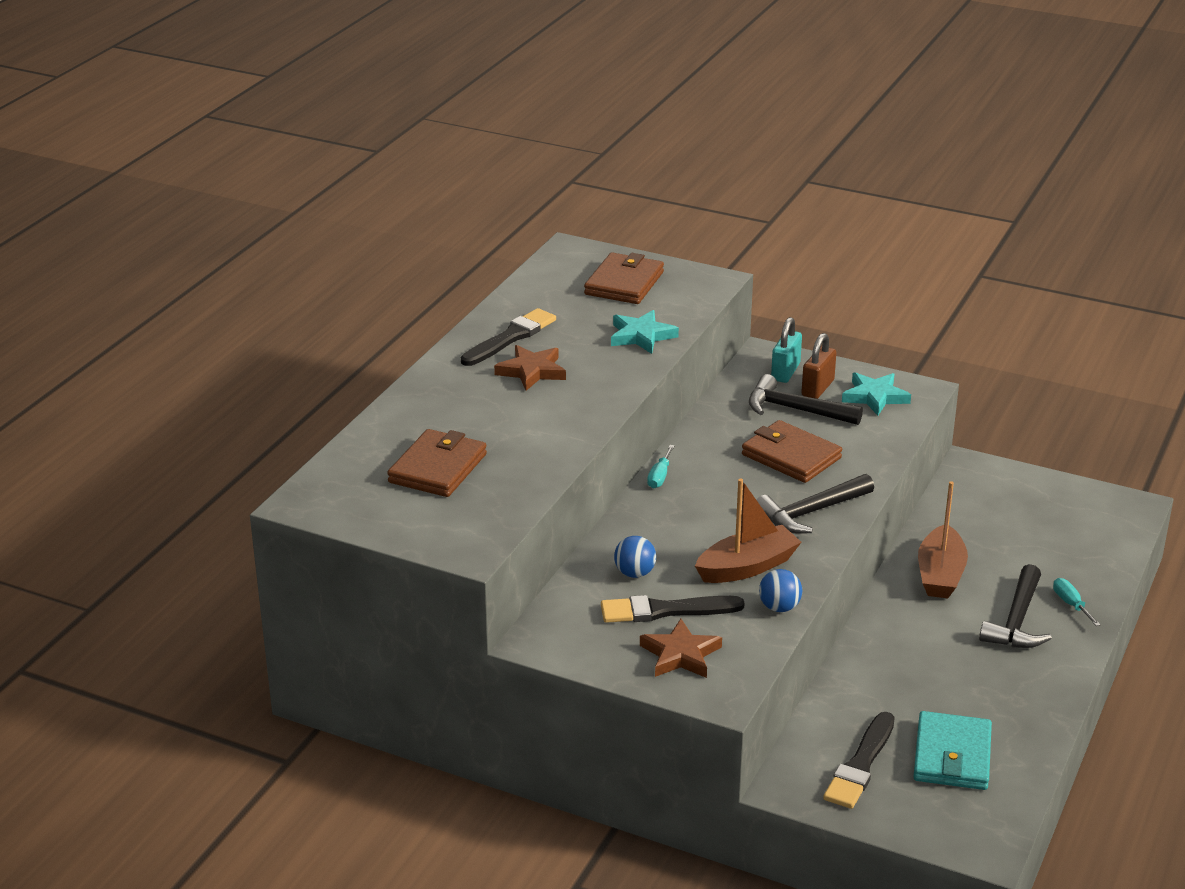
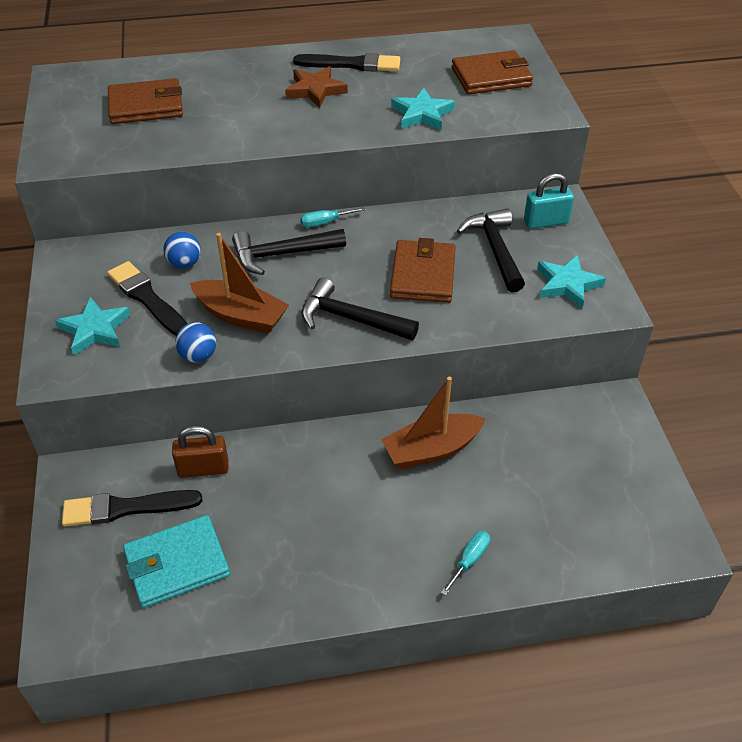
camera: 55 degrees right, 15 degrees up
brown star [640,619,722,678] -> turquoise star [55,297,130,355]
brown padlock [801,333,837,399] -> brown padlock moved to [172,426,229,478]
black hammer [979,564,1052,648] -> black hammer moved to [232,229,346,275]

